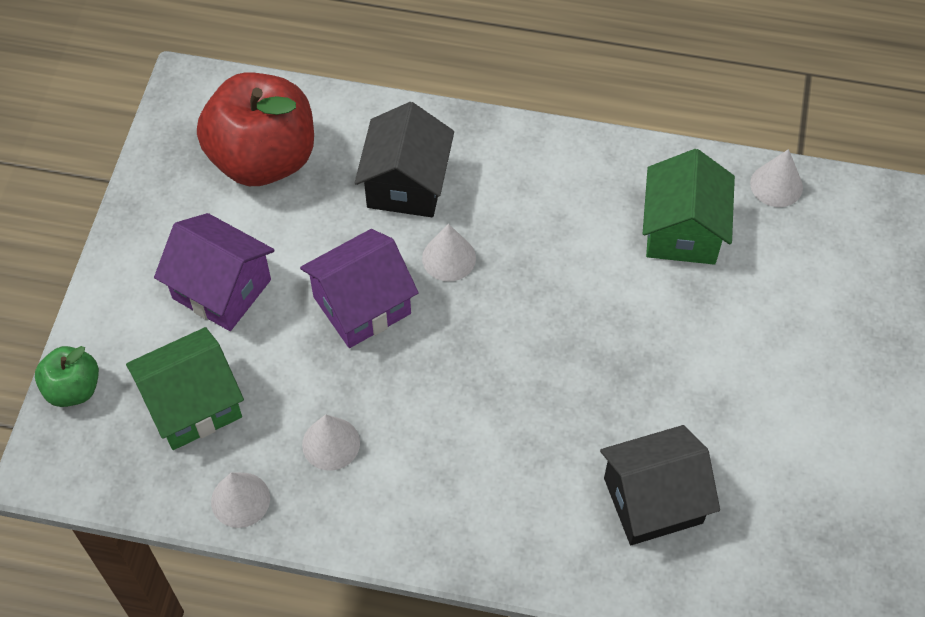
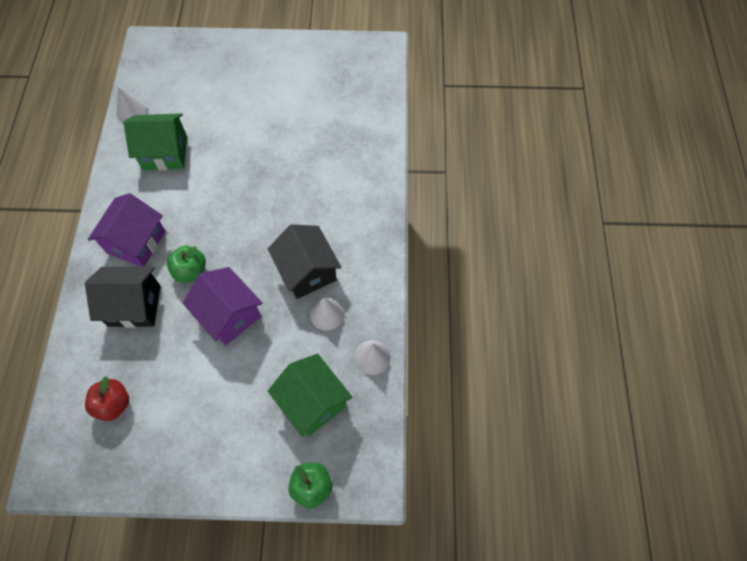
camera: 100 degrees left, 5 degrees up
purple house [154,213,275,331] -> purple house moved to [88,193,166,267]
red apple [197,72,314,186] -> red apple [85,376,129,421], size x0.49
white cone [422,224,476,282] -> green apple [167,246,206,283]
black house [600,425,720,545] -> black house moved to [268,224,341,299]

